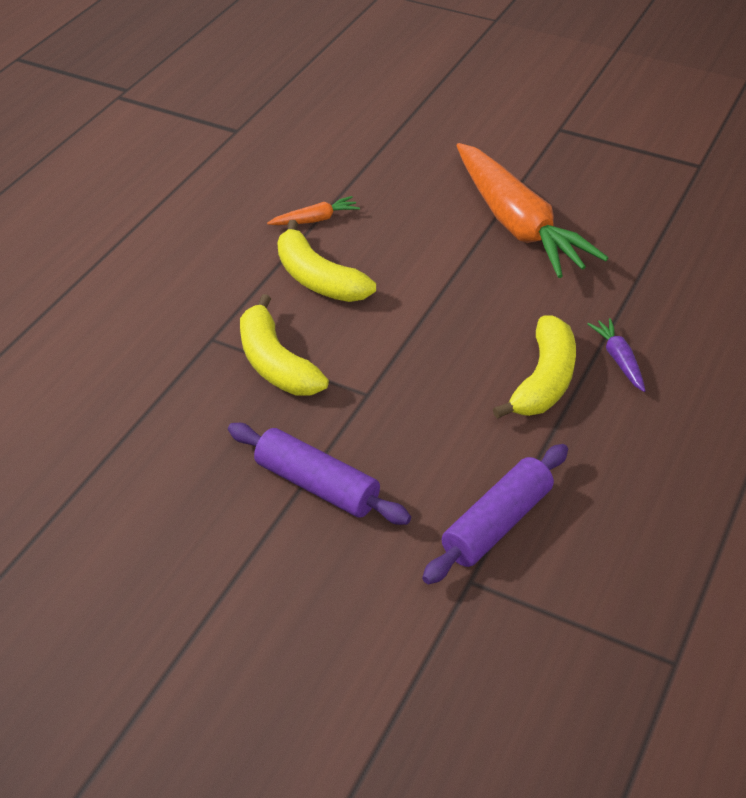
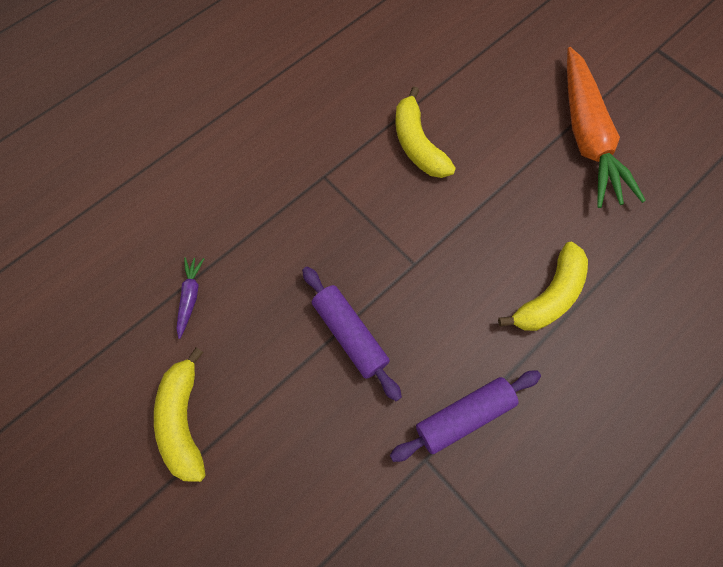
camera: 20 degrees right, 25 degrees up
yellow banana [240,294,329,395] -> yellow banana moved to [154,348,206,482]
orange carrot [267,196,360,225] -> none
purple carrot [588,318,646,392] -> purple carrot moved to [177,257,204,339]

